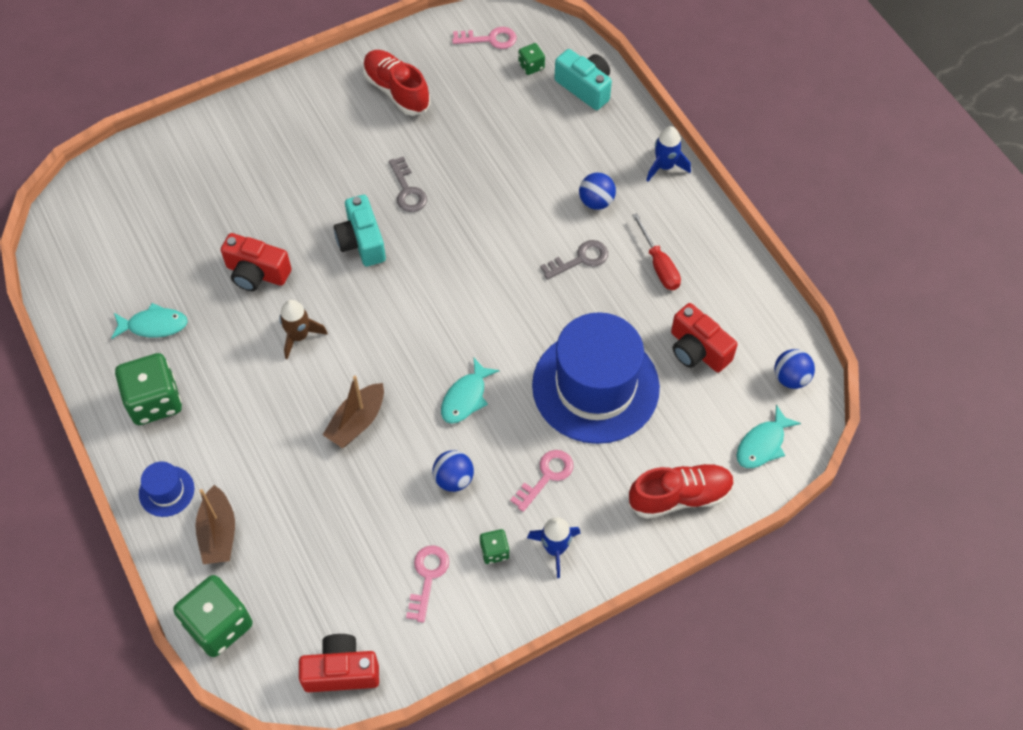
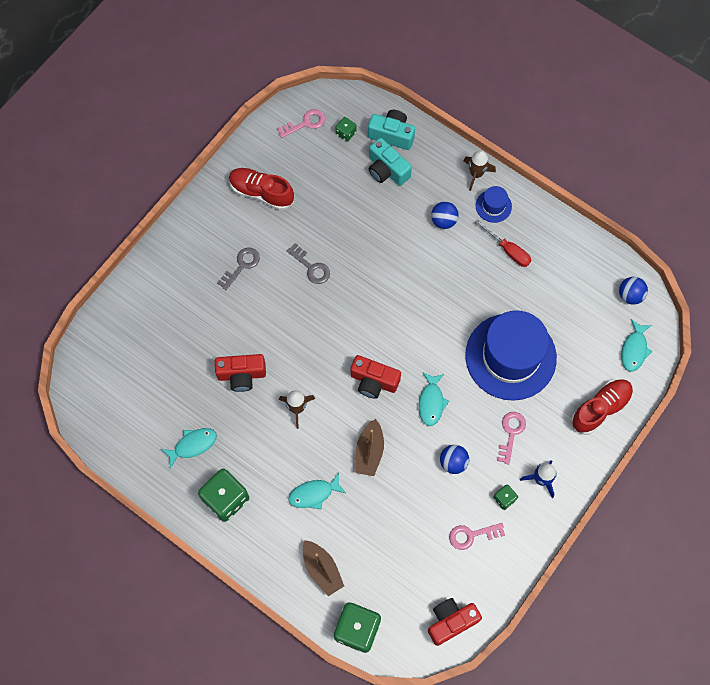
camera: 25 degrees left, 10 degrees up
blue hat [139,462,194,517] -> blue hat moved to [476,186,512,223]
turquoise camera [334,195,386,266] -> turquoise camera moved to [369,138,412,186]
pink key [406,546,449,623] -> pink key turned 90 degrees counterclockwise [449,523,505,550]
grey key [540,240,608,279] -> grey key moved to [217,248,260,290]
blue rocket [646,126,691,182] -> brown rocket [463,151,496,191]
red camera [671,303,738,372] -> red camera moved to [350,355,401,399]
none -> turquoise fish [288,473,346,510]

